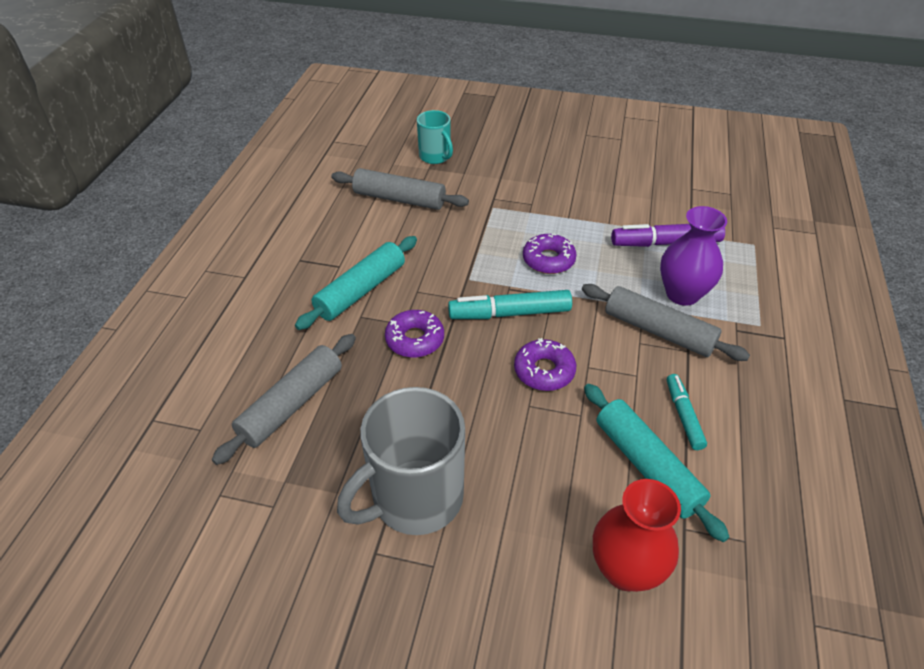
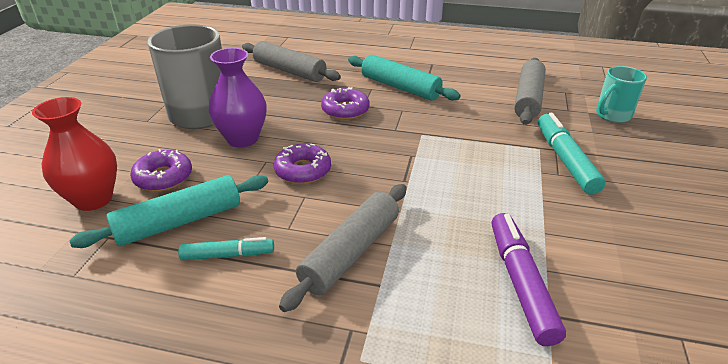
camera: 90 degrees right, 10 degrees down
turquoise marker [448,290,572,319] -> turquoise marker moved to [538,113,606,194]
purple donut [523,234,576,274] -> purple donut moved to [130,149,192,192]
purple vase [660,206,727,306] -> purple vase moved to [208,48,267,148]

